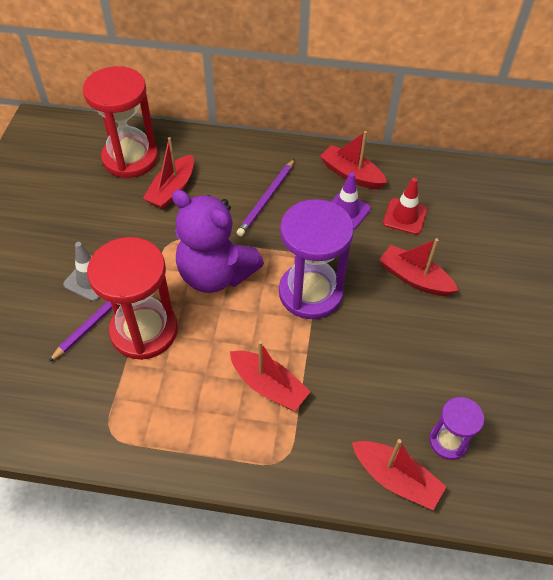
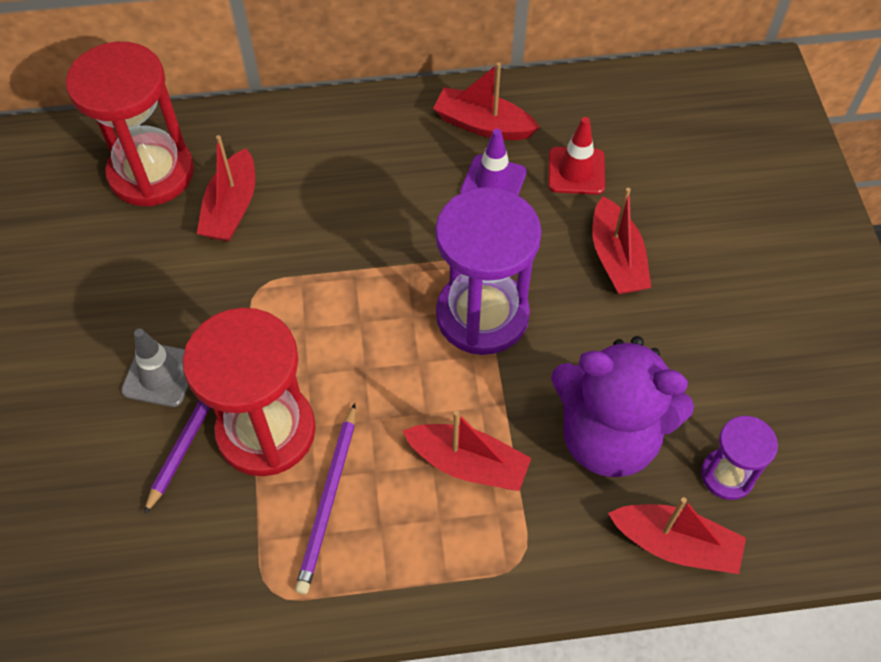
camera: 15 degrees left, 5 degrees up
purple teddy bear [172,190,264,293] -> purple teddy bear moved to [551,336,694,477]
purple pencil [237,159,295,236] -> purple pencil moved to [295,403,356,594]
red boat [379,238,459,296] -> red boat turned 120 degrees counterclockwise [592,188,651,294]

